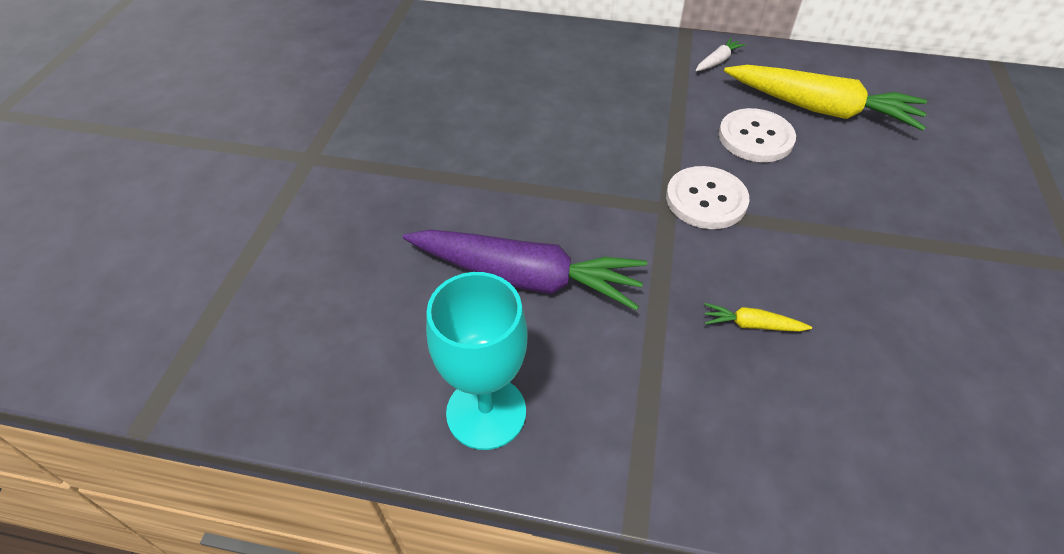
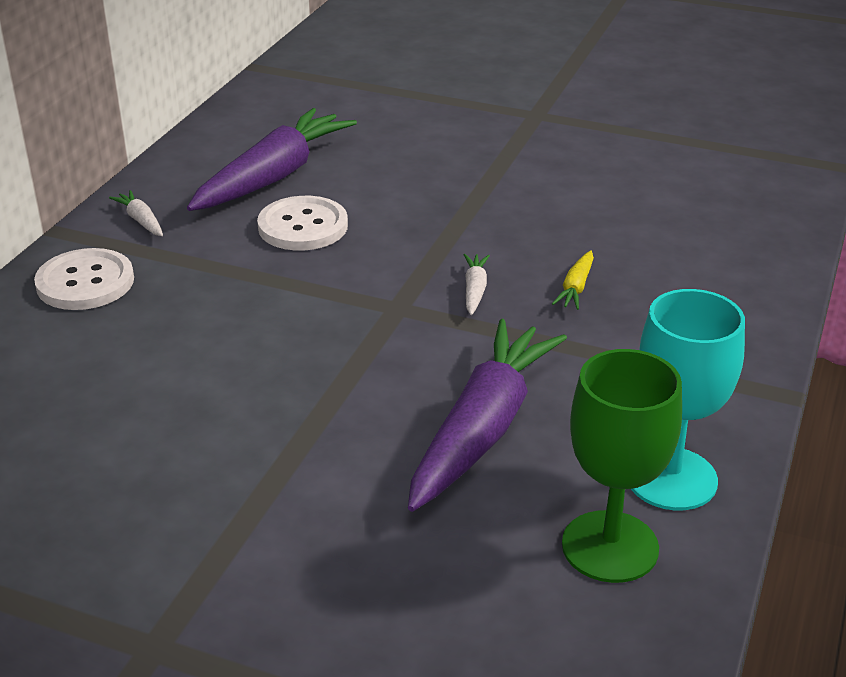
camera: 80 degrees left, 15 degrees down
white button [666,166,749,229] -> white button moved to [34,248,134,310]
yellow carrot [724,65,927,131] -> purple carrot [187,108,357,211]
none -> white carrot [464,254,490,315]
none -> green goblet [562,349,682,583]

